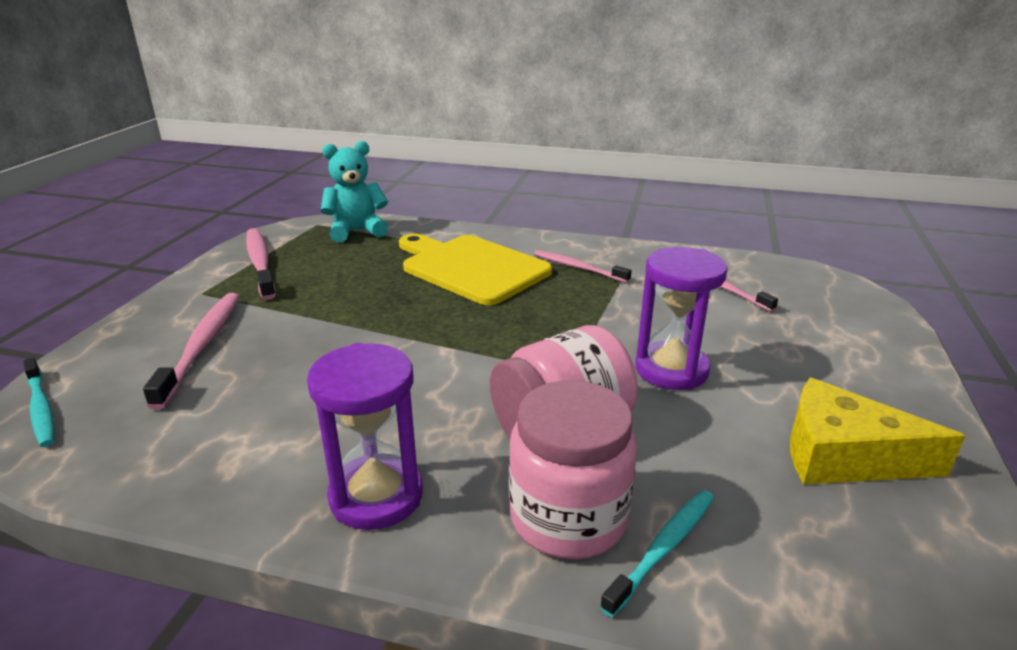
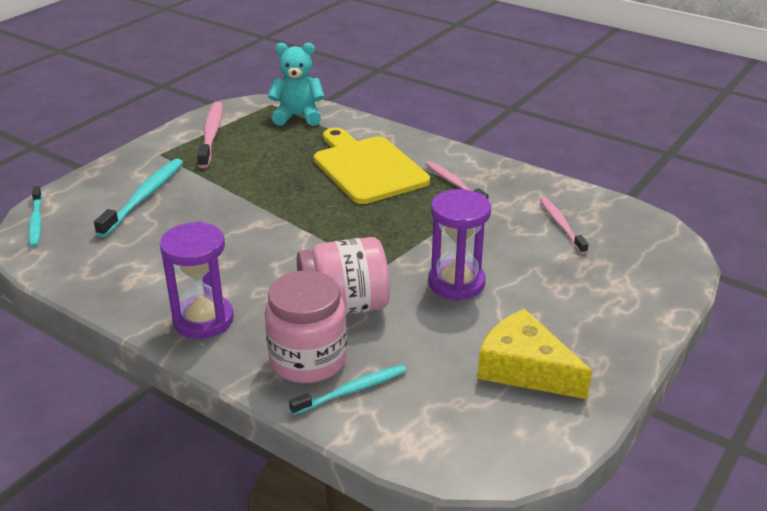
camera: 20 degrees right, 5 degrees up
pink toothbrush [143,293,240,409] -> turquoise toothbrush [94,158,183,237]

